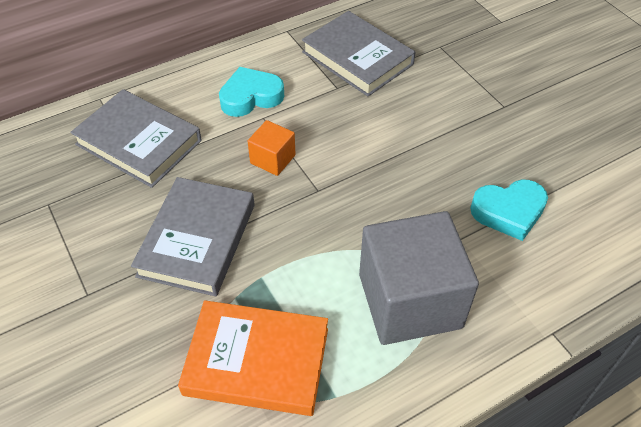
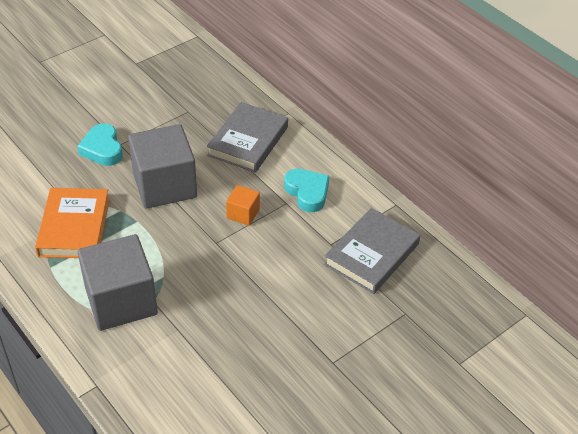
camera: 80 degrees right, 5 degrees down
grey book [131,177,255,297] -> grey cube [128,124,197,209]
turquoise heart [470,180,548,241] -> turquoise heart moved to [77,123,123,166]

